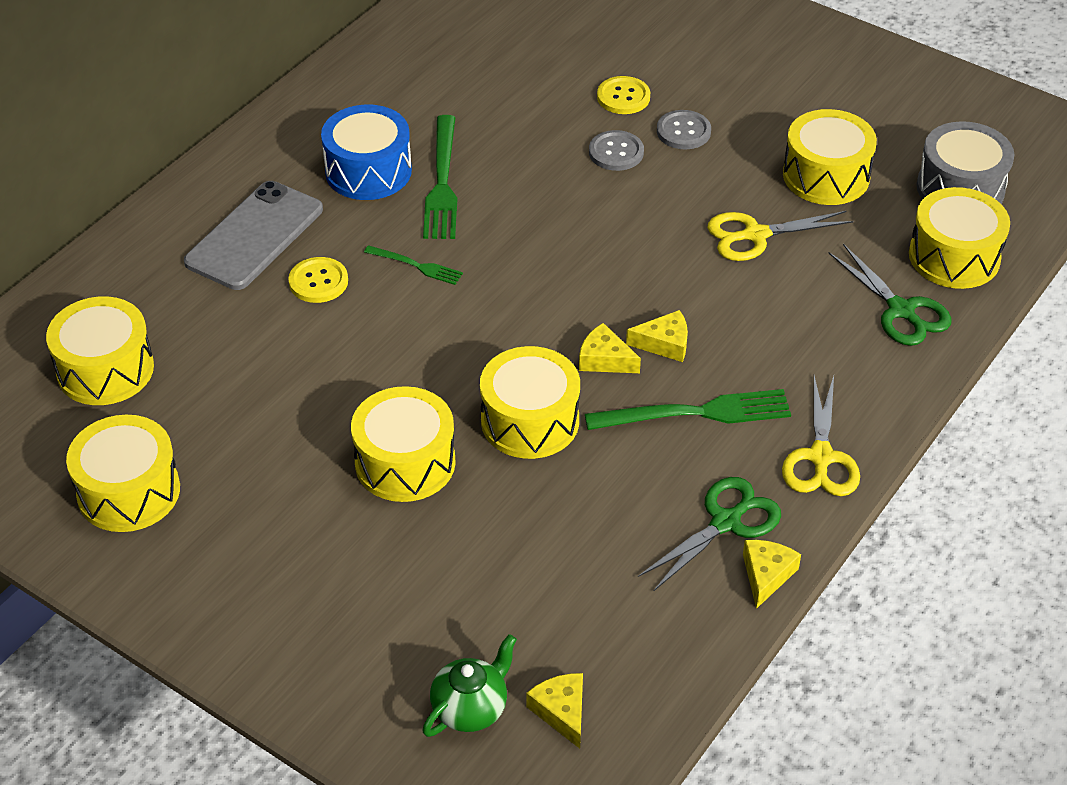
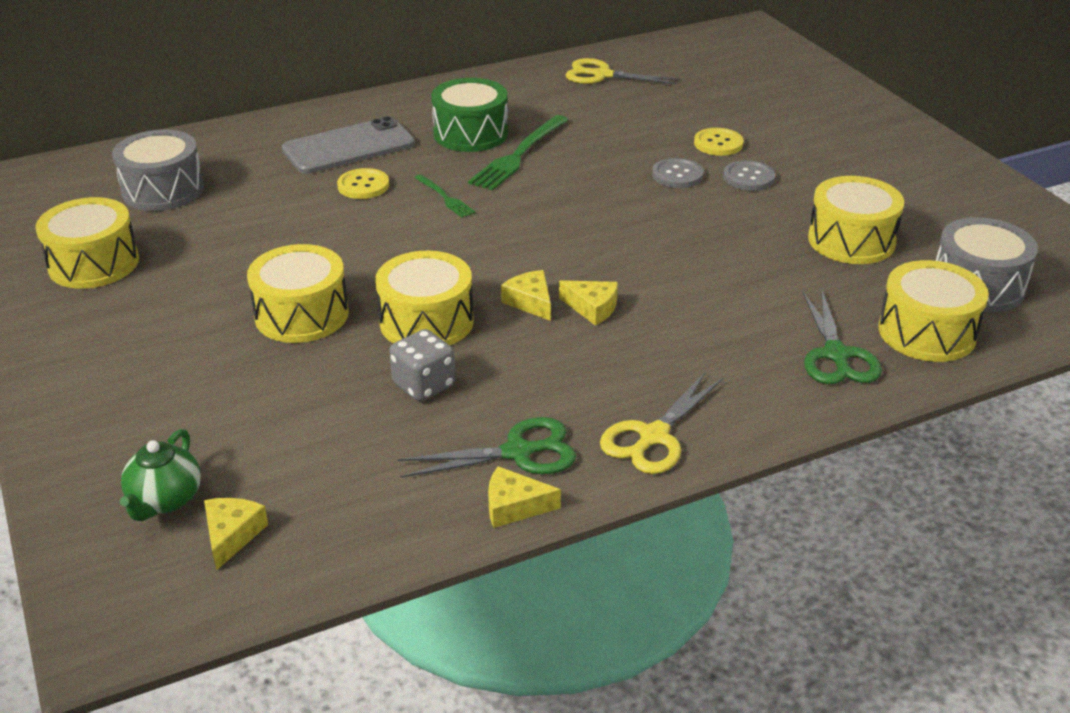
camera: 30 degrees right, 10 degrees down
yellow drum [46,296,154,405] -> grey drum [112,129,204,211]
blue drum [321,105,412,200] -> green drum [431,78,508,152]
green teapot [422,634,517,737] -> green teapot turned 120 degrees clockwise [120,429,201,521]
green fork [585,389,791,430] -> none
yellow scissors [707,211,853,261] -> yellow scissors moved to [566,58,679,84]
yellow cheese [743,540,801,609] -> yellow cheese turned 135 degrees counterclockwise [488,466,561,528]
none -> grey dice [389,329,455,401]

